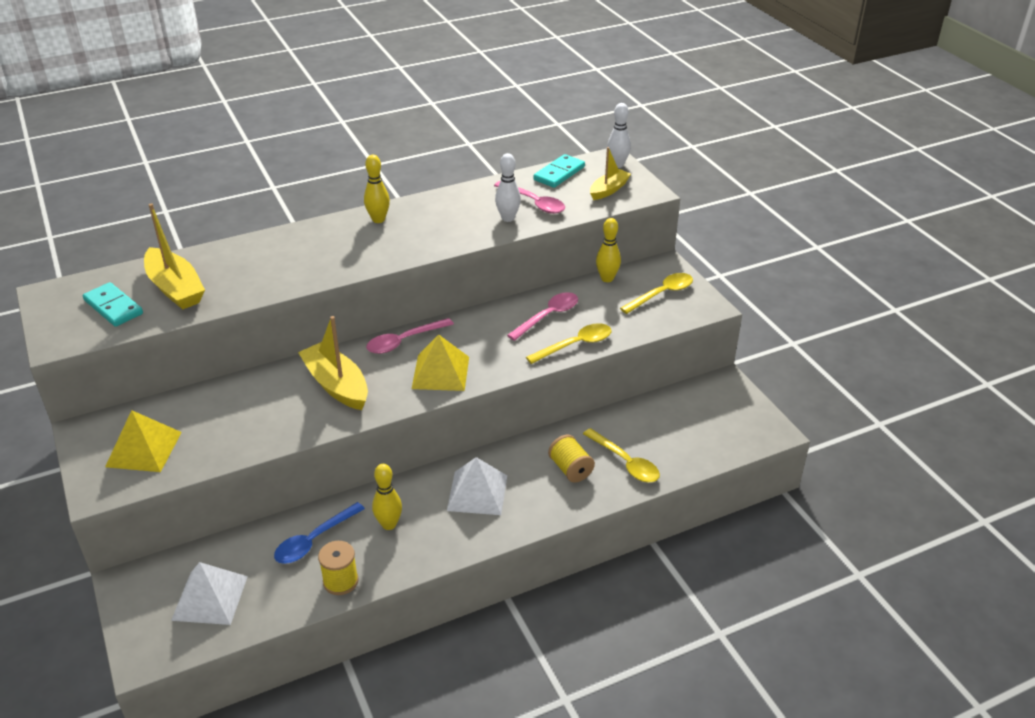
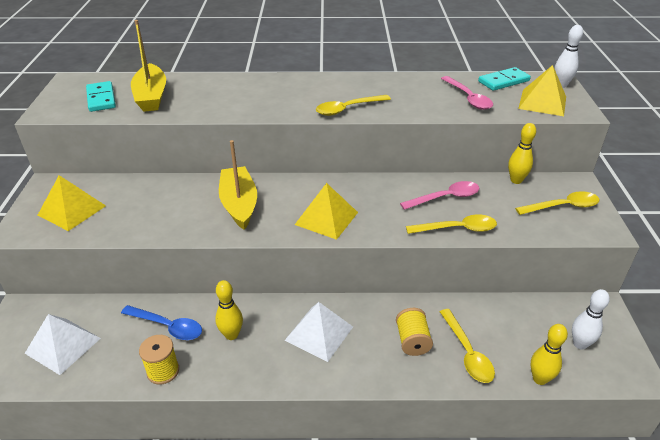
camera: 25 degrees right, 0 degrees up
blue spoon [274,502,365,564] -> blue spoon turned 135 degrees counterclockwise [121,305,202,340]
yellow bowling pin [364,155,390,223] -> yellow bowling pin moved to [530,324,568,385]
pink spoon [366,318,454,354] -> none
white bowling pin [495,153,521,222] -> white bowling pin moved to [572,289,610,350]
yellow boat [590,147,631,200] -> yellow pyramid [518,65,566,116]
none -> yellow spoon [316,95,391,116]

